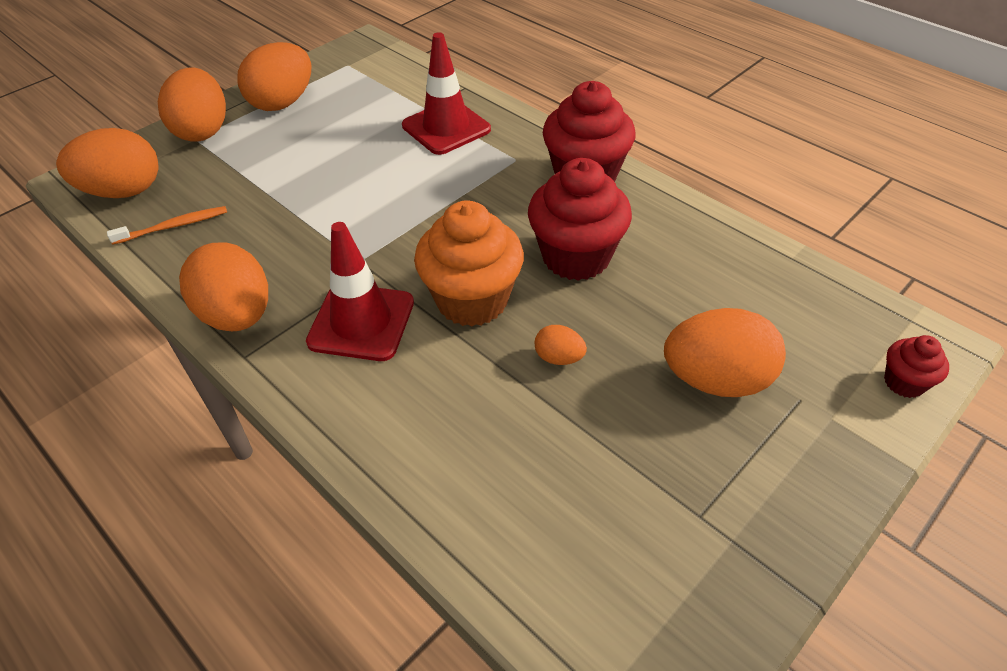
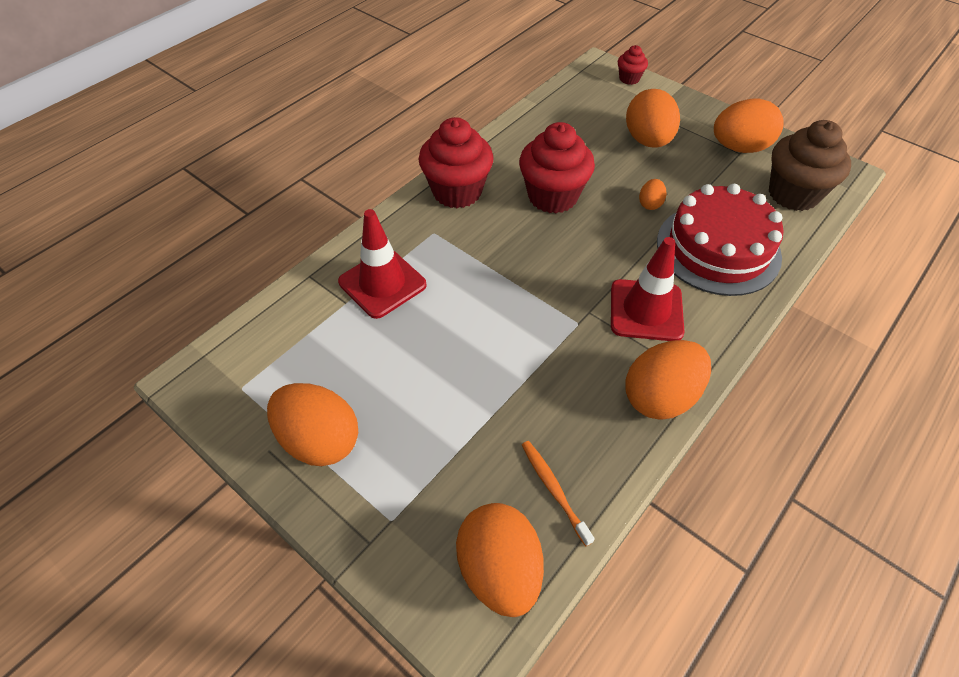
camera: 95 degrees left, 5 degrees up
orange egg [158,67,226,142] -> orange egg moved to [714,98,784,153]
orange cupcake [414,200,524,327] -> none
none -> red cake [657,184,783,296]
none -> brown cupcake [769,120,851,211]

